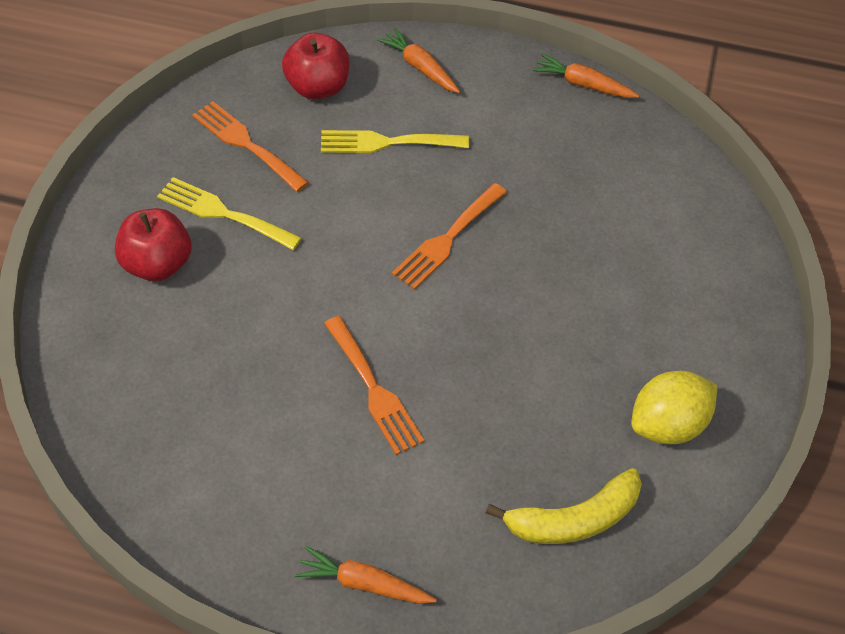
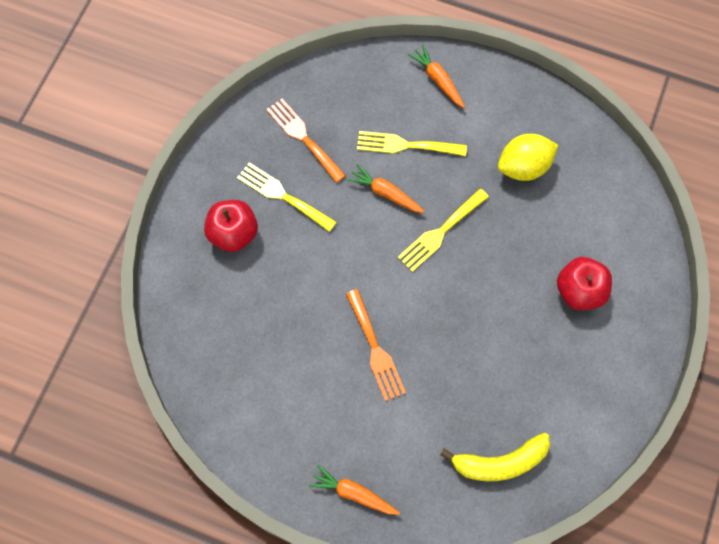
camera: 10 degrees right, 15 degrees up
red apple [282,33,349,99] -> red apple moved to [557,257,612,310]
orange fork [392,183,507,290] -> yellow fork [398,189,489,272]
orange carrot [533,54,640,98] -> orange carrot moved to [347,164,425,213]
yellow lemon [631,371,717,444] -> yellow lemon moved to [498,134,558,181]

